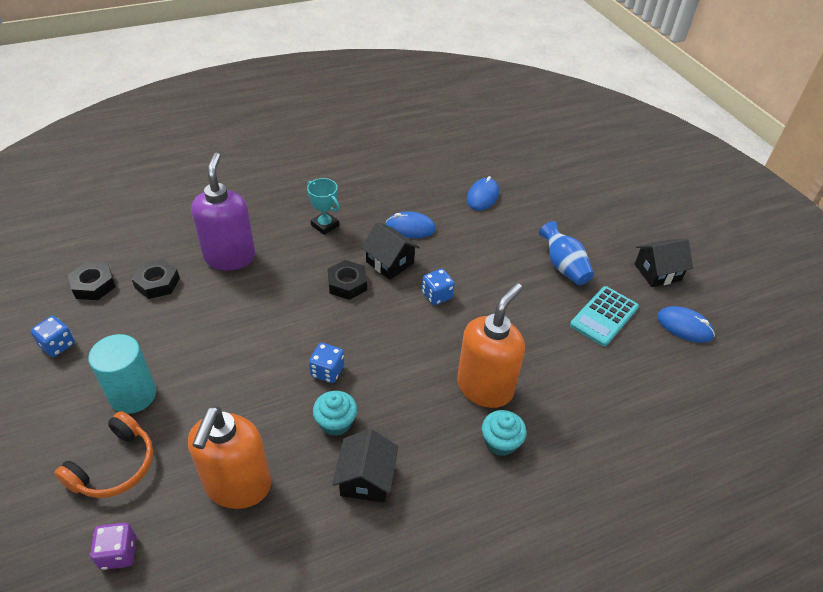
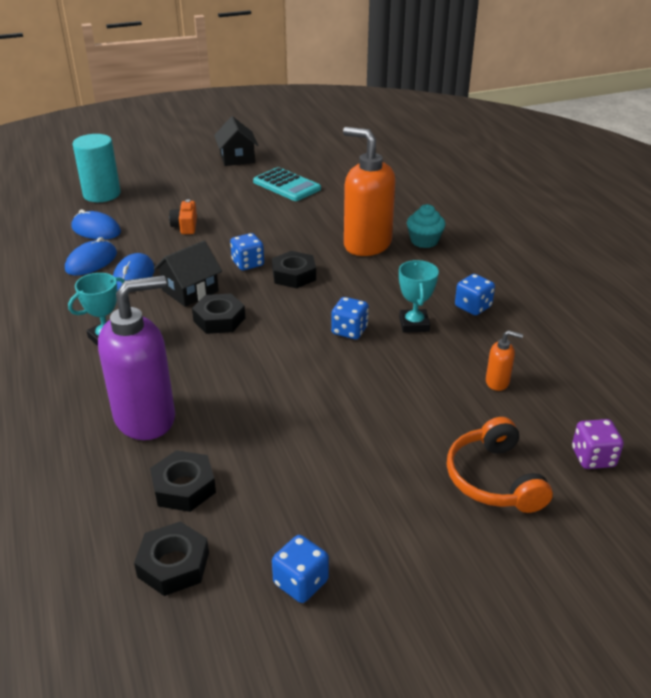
camera: 85 degrees left, 10 degrees down
orange headphones [54,411,153,498] -> orange headphones turned 135 degrees counterclockwise [447,417,553,513]
turquoise cylinder [88,334,157,414] -> turquoise cylinder moved to [73,134,121,202]
orange soap dispenser [188,406,271,509] -> orange soap dispenser [486,330,523,391], size x0.42
purple soap dispenser [191,153,255,270] -> purple soap dispenser turned 150 degrees clockwise [98,276,175,440]
turquoise cupcake [313,391,357,436] -> turquoise trophy [399,260,439,333]
black house [332,429,398,503] -> blue dice [455,274,495,315]
blue vase [539,221,594,285] -> none
blue mouse [657,306,715,343] -> blue mouse moved to [65,237,117,275]
none -> orange camera [169,199,197,234]
none -> black nut [272,251,316,288]

